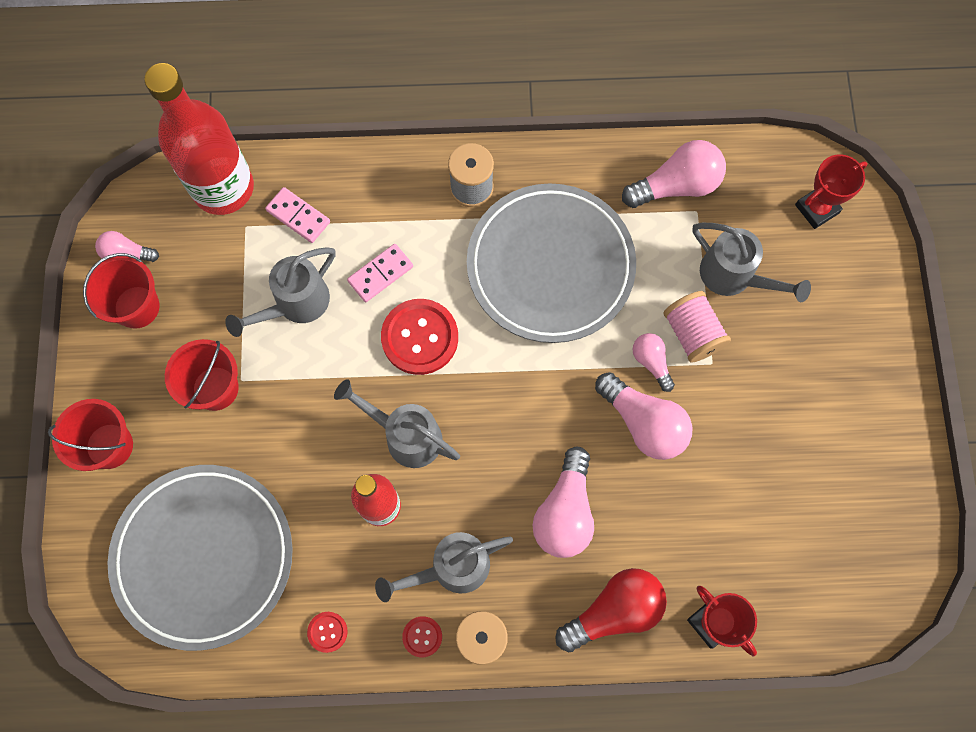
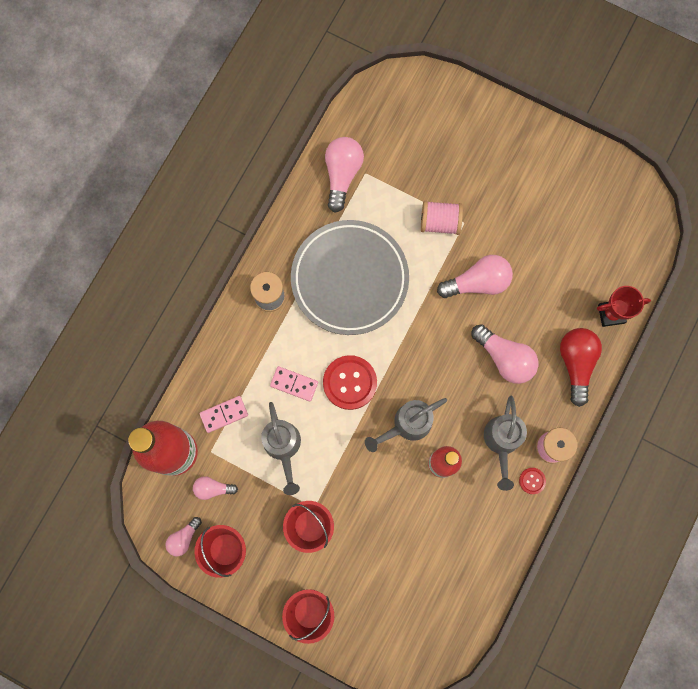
camera: 60 degrees left, 5 degrees up
grey plate [108,465,293,651] -> none
red button [307,612,348,653] -> none
pink domino [347,244,413,302] -> pink domino turned 60 degrees counterclockwise [270,366,318,402]
pink light bulb [633,333,675,392] -> pink light bulb moved to [193,476,238,500]
grey watering can [692,223,811,302] -> none
red trophy [795,154,867,229] -> none

